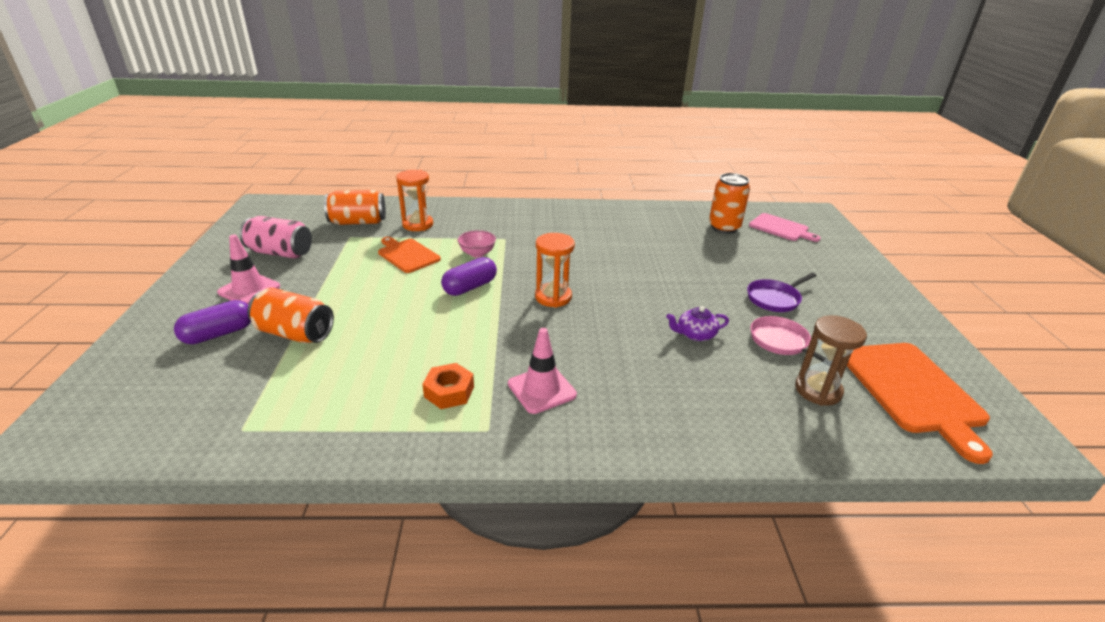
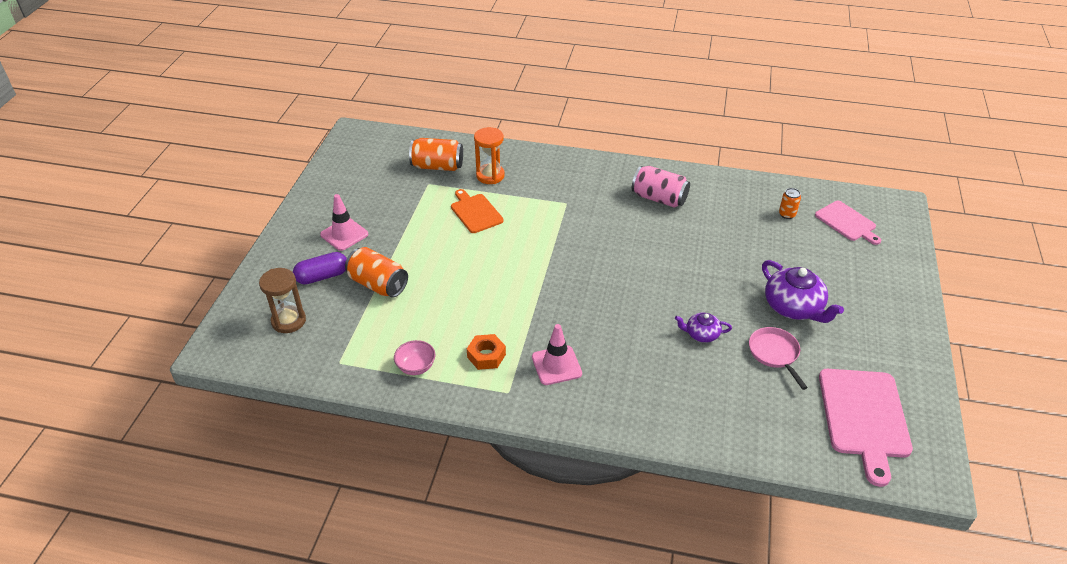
camera: 15 degrees right, 10 degrees up
pink can [239,216,312,259] -> pink can moved to [632,166,690,208]
purple capsule [441,257,497,296] -> none
pink bowl [458,230,496,257] -> pink bowl moved to [394,340,435,375]
orange hourglass [535,233,575,308] -> none
orange can [709,173,750,234] -> orange can [779,188,801,219], size x0.54
purple pan [747,273,816,312] -> purple teapot [762,260,844,323]
brown hourglass [795,315,867,406] -> brown hourglass moved to [259,268,306,333]
orange cutting board [847,343,993,464] -> pink cutting board [819,369,913,487]

